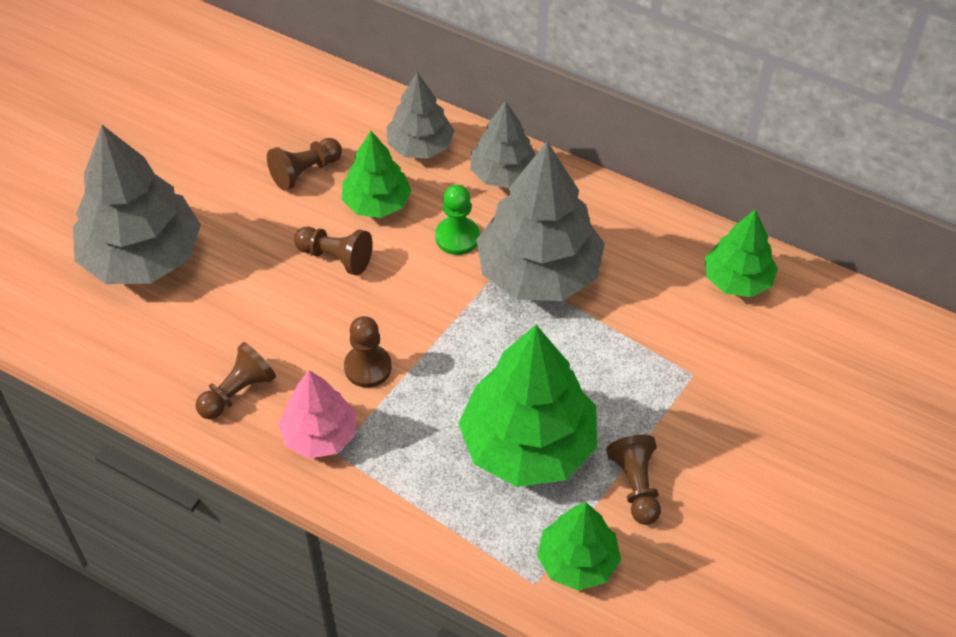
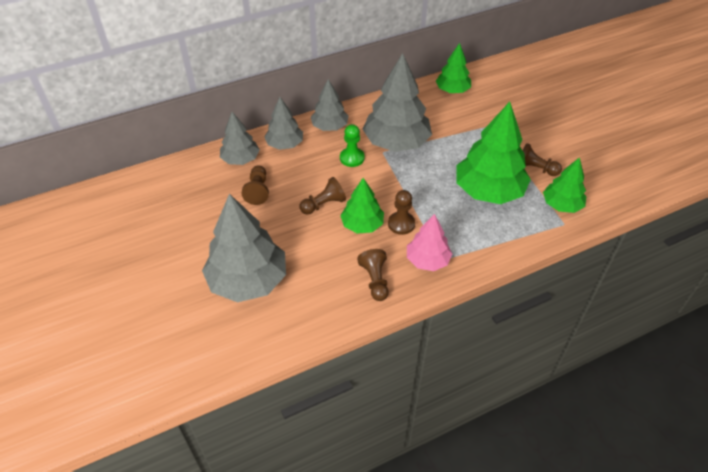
camera: 55 degrees left, 5 degrees down
green tree [342,131,412,218] -> green tree moved to [340,178,384,233]
none -> grey tree [220,112,260,165]

